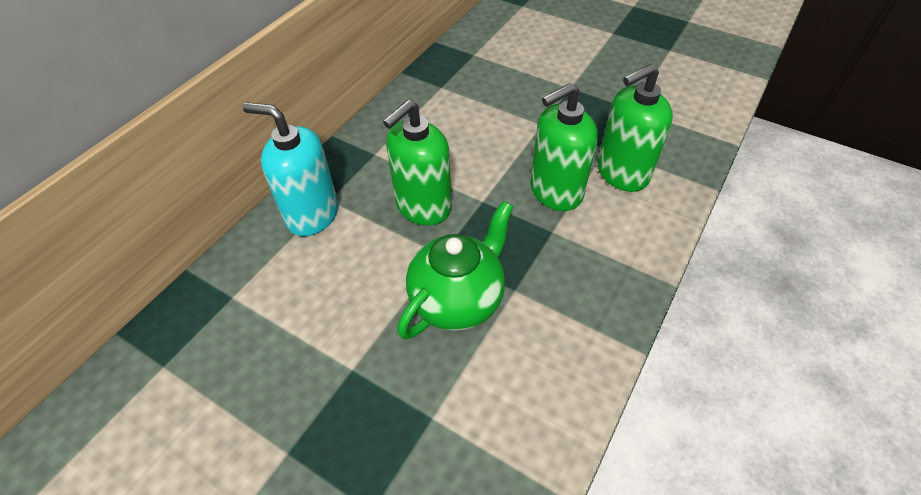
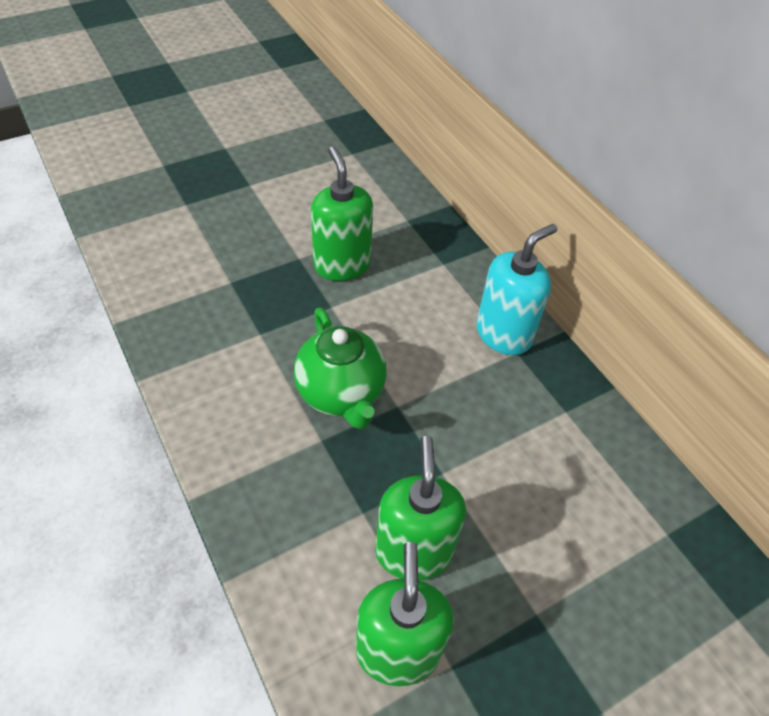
camera: 115 degrees right, 0 degrees up
green soap dispenser [383,100,452,225] -> green soap dispenser moved to [311,146,373,281]

